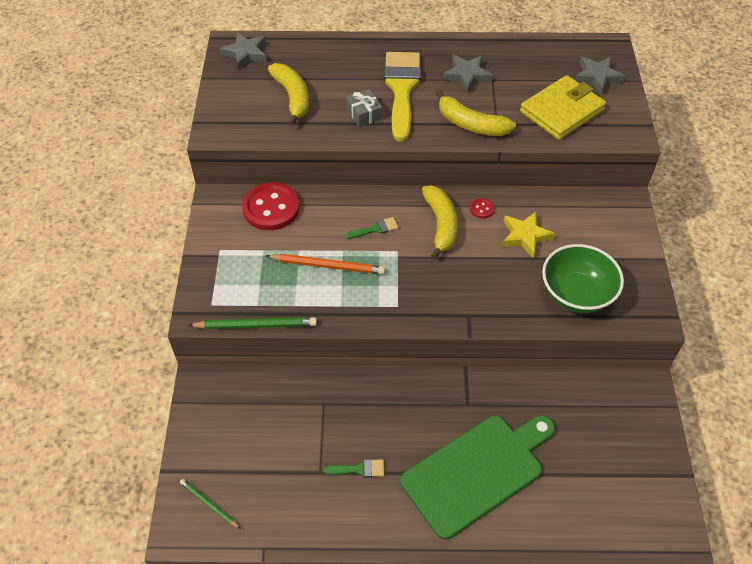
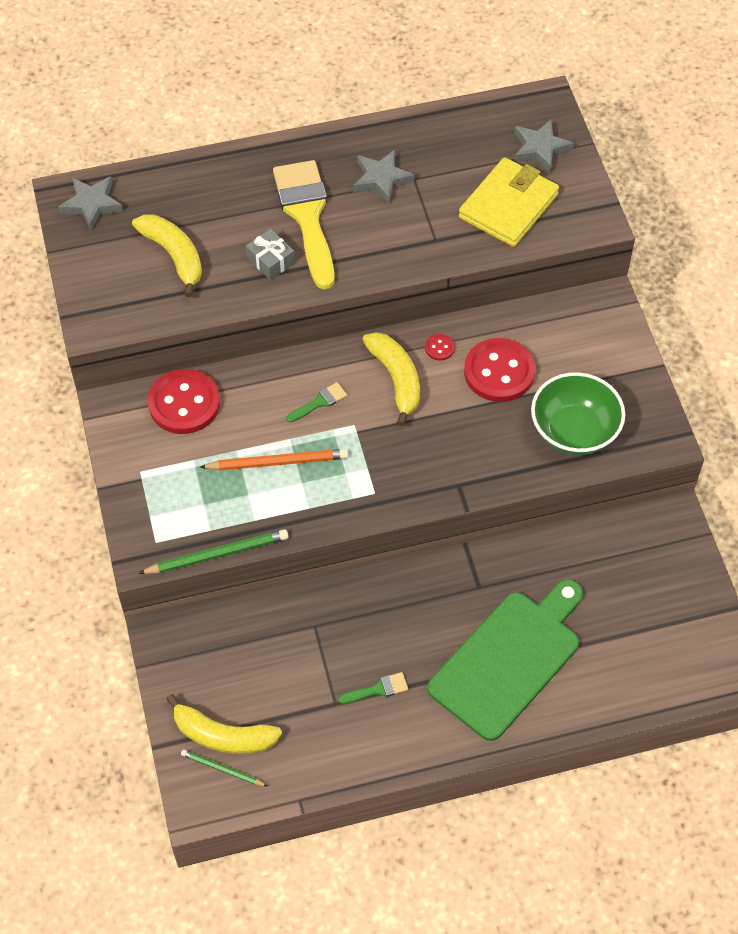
camera: 15 degrees left, 5 degrees up
yellow banana [436,90,516,136] -> yellow banana moved to [166,694,282,754]
yellow star [502,212,555,258] -> red button [464,338,535,402]

